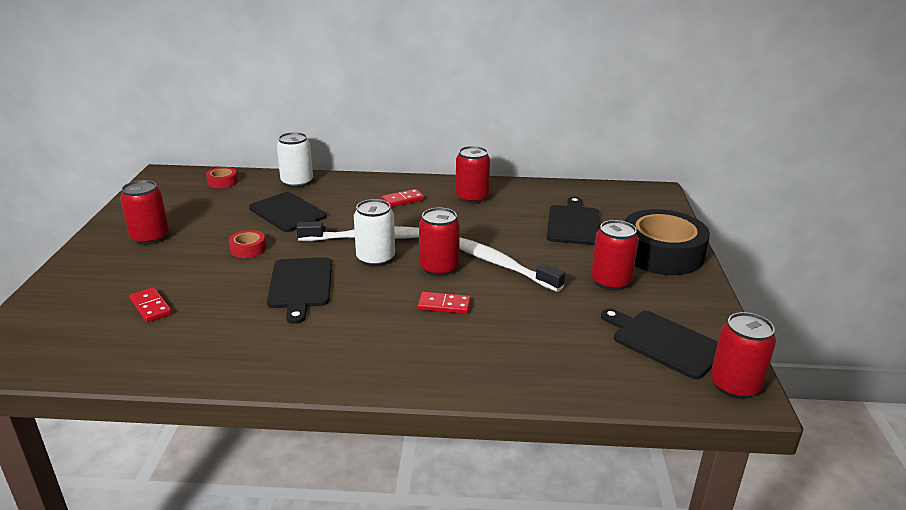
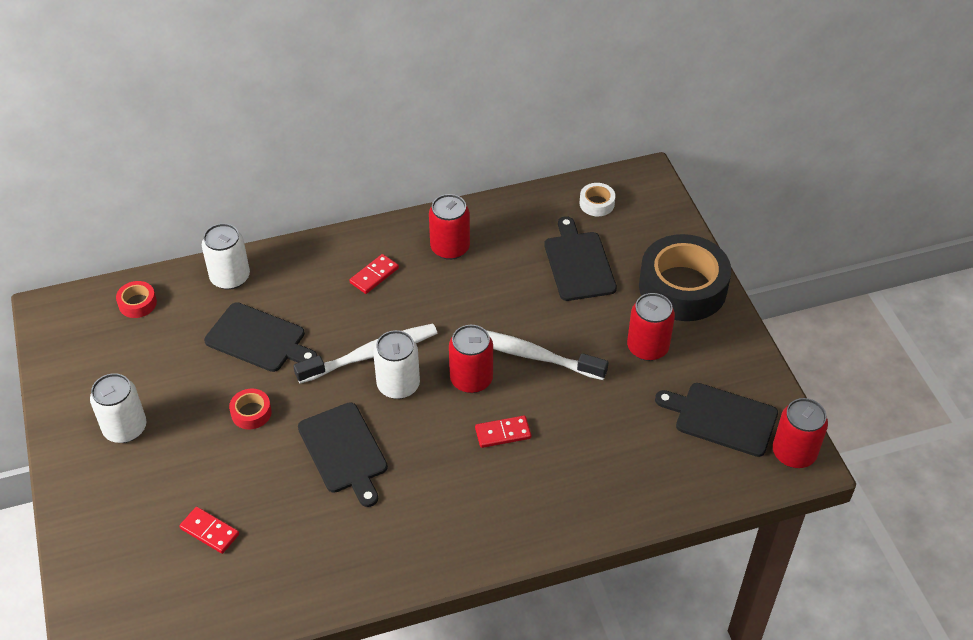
camera: 20 degrees left, 20 degrees up
red can [120,180,169,245] -> white can [90,373,146,443]
none -> white tape [580,183,616,216]

